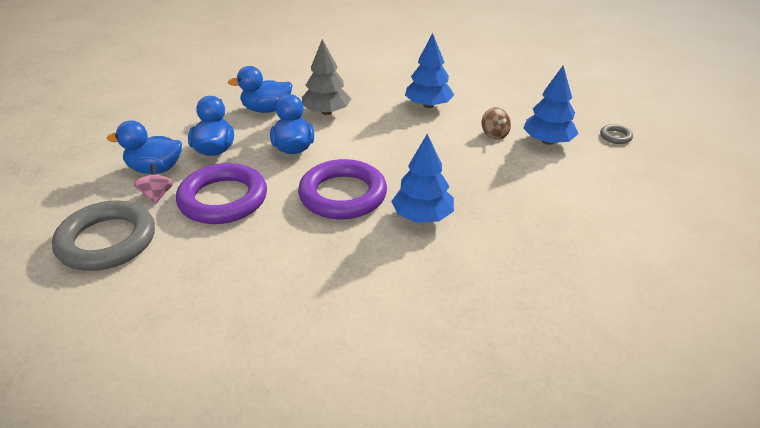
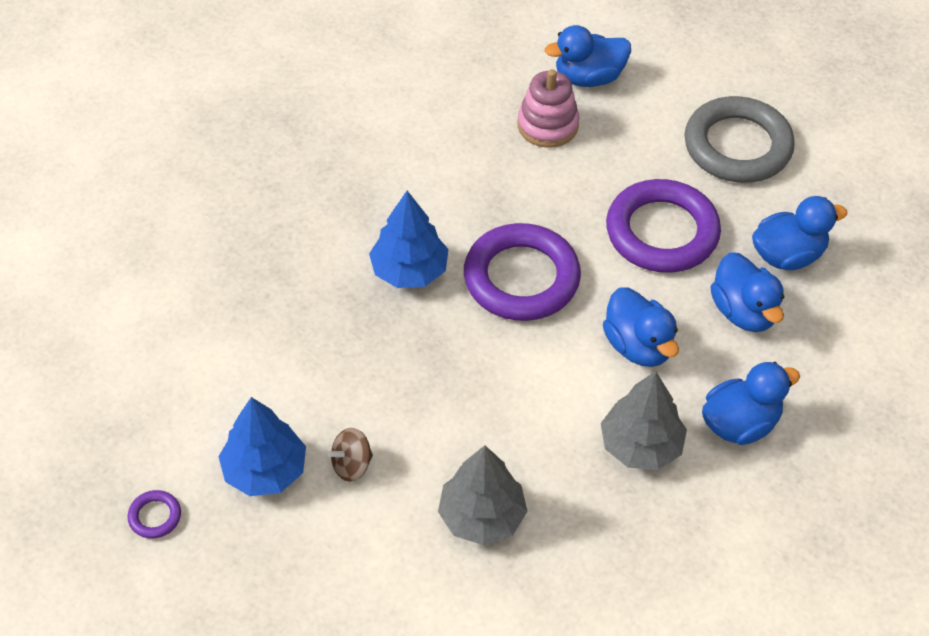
camera: 160 degrees right, 15 degrees up
pink spinning top [134,164,173,204] -> none
blue tree [405,33,454,108] -> grey tree [438,445,528,545]
brown spinning top [482,107,511,140] -> brown spinning top turned 75 degrees counterclockwise [327,428,373,482]
grey ring [600,124,633,144] -> purple ring [127,490,181,539]
none -> pink stacking toy [517,69,579,147]
none -> blue duck [545,25,631,87]

